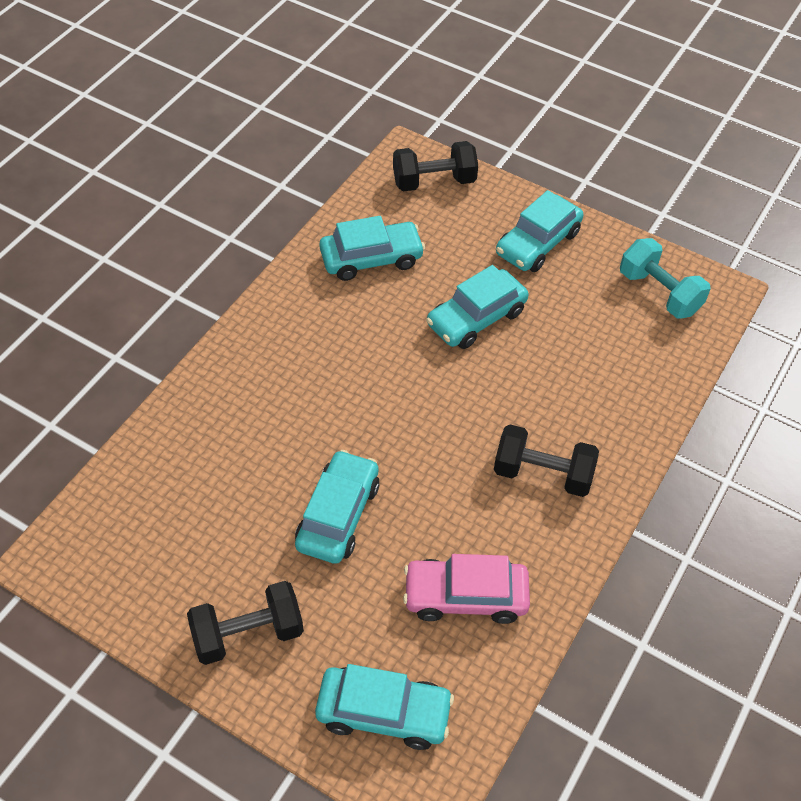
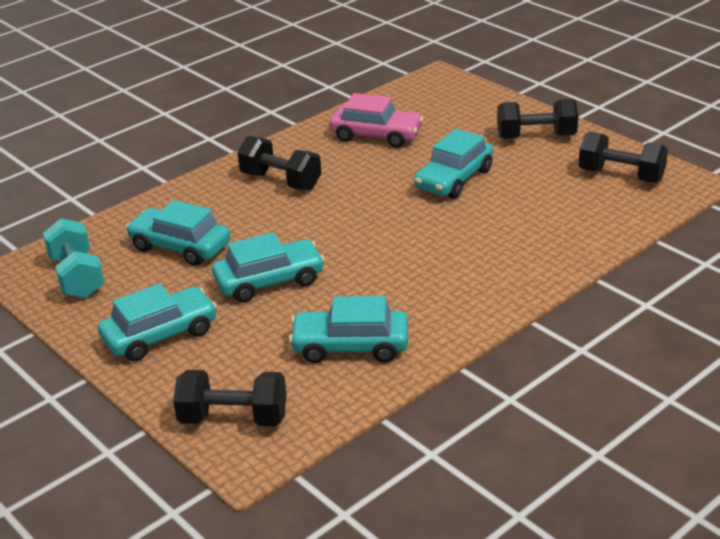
camera: 160 degrees left, 20 degrees down
turquoise car [315,664,454,750] -> turquoise car moved to [126,200,230,266]
none -> black dumbbell [579,131,668,183]

